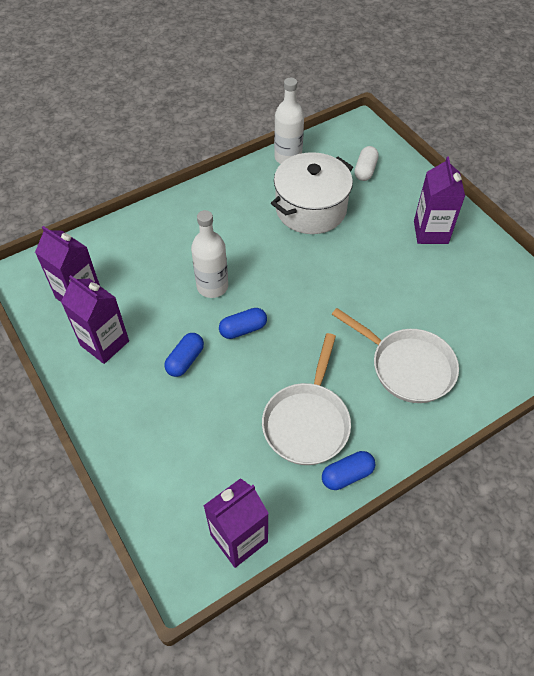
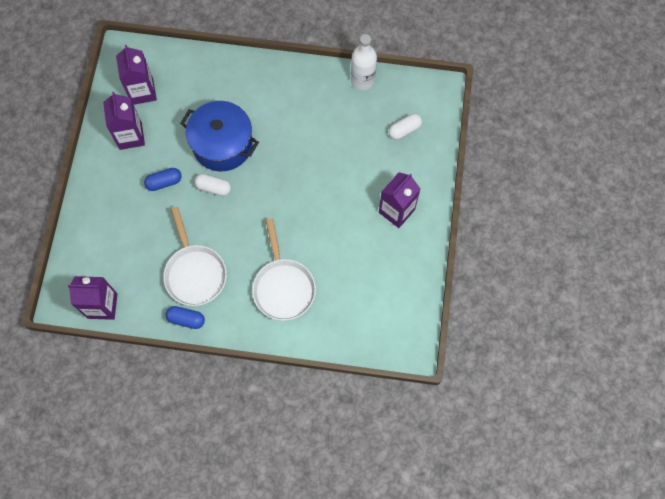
camera: 40 degrees right, 15 degrees up
white bottle [191,210,228,298] -> blue pot [180,101,259,171]
blue capsule [219,308,267,339] -> white capsule [194,174,231,196]
white pan [262,333,351,465] -> white pan turned 75 degrees counterclockwise [163,207,227,306]
white pot [271,152,353,234] -> none

